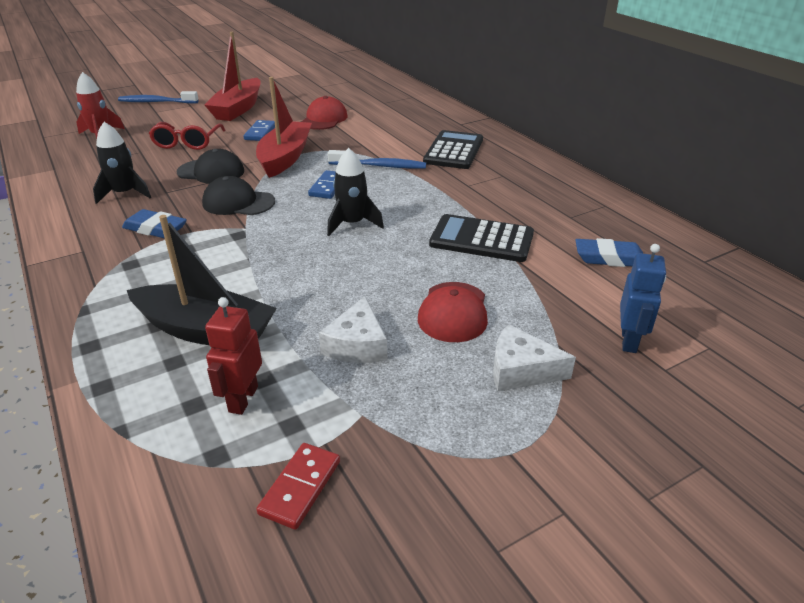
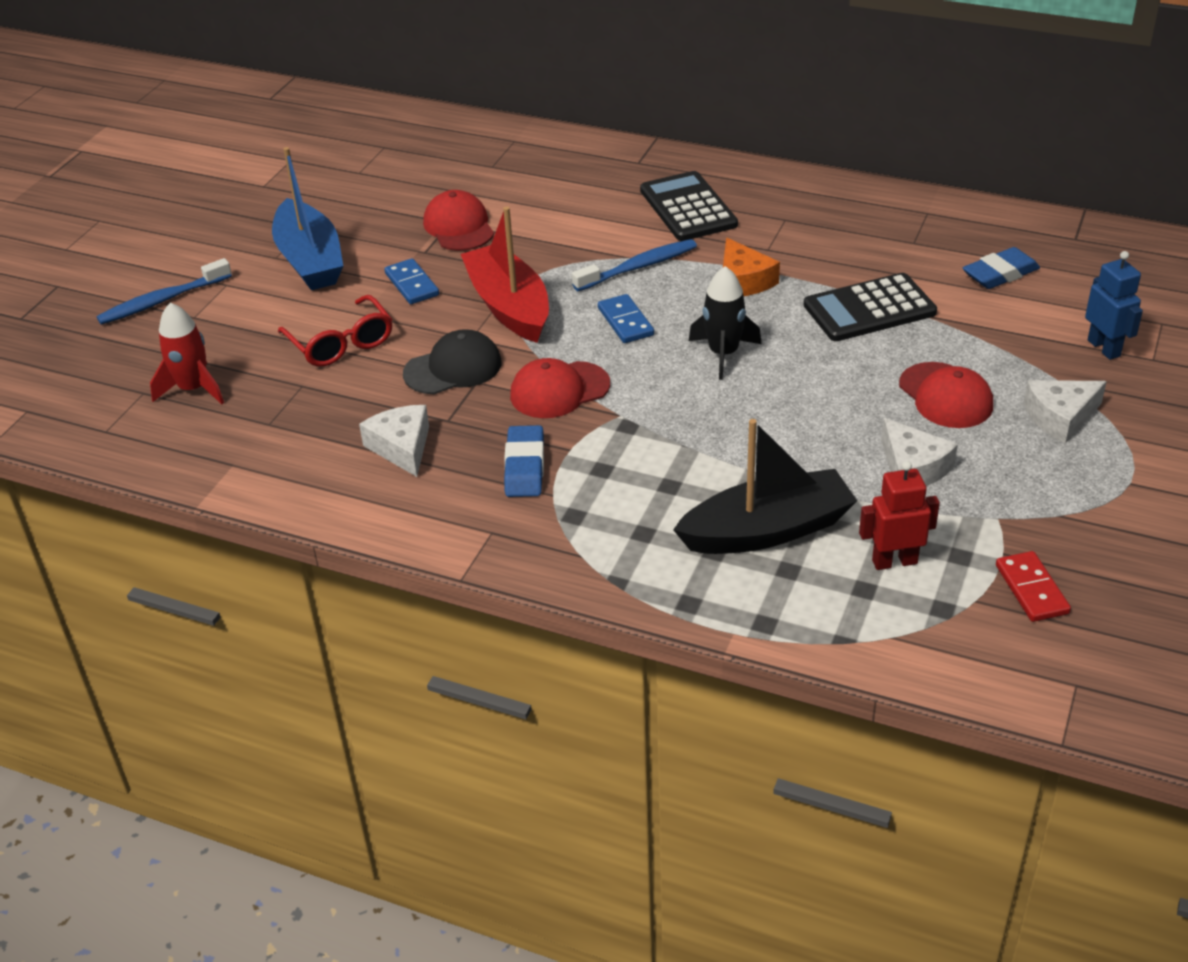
camera: 35 degrees left, 5 degrees up
black rocket [93,122,151,204] -> white cheese [359,405,429,477]
blue eraser [122,209,187,238] -> blue eraser turned 75 degrees counterclockwise [504,425,544,497]
black cap [202,176,275,215] -> red cap [510,358,610,418]
red boat [205,32,261,121] -> blue boat [272,147,343,290]
red robot [205,297,262,415] -> red robot turned 105 degrees clockwise [859,461,940,570]
none -> orange cheese [723,238,780,296]

